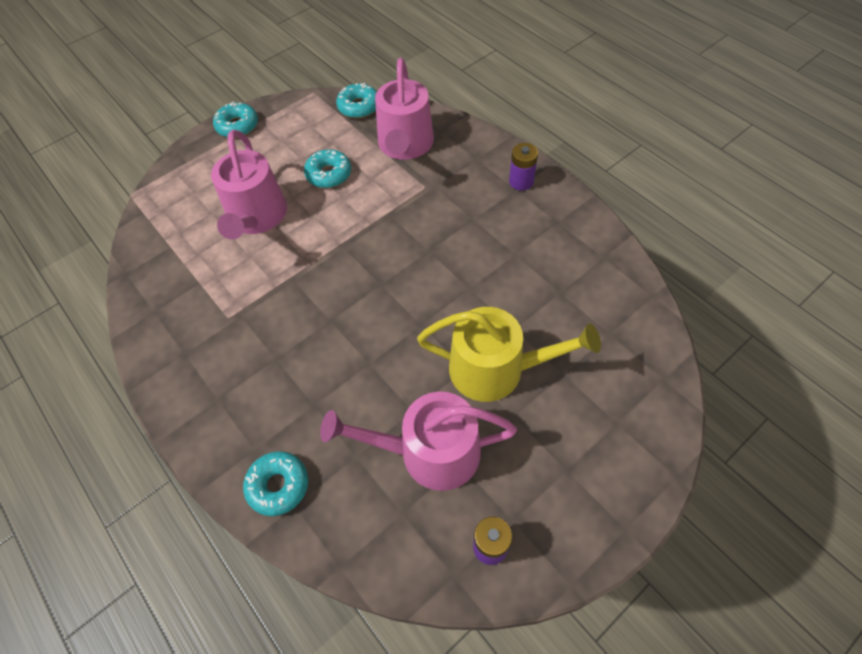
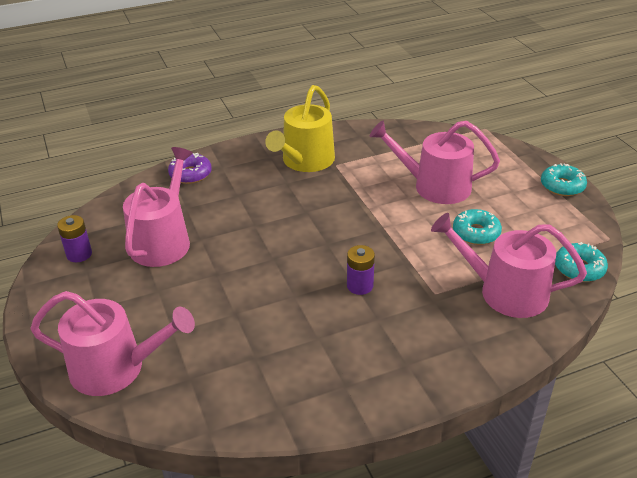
camera: 105 degrees right, 20 degrees down
turquoise donut [243,451,308,516] -> purple donut [168,153,212,184]
yellow watering can [417,307,601,402] -> yellow watering can moved to [265,85,335,172]
purple battery [509,143,538,191] -> purple battery moved to [347,245,375,295]
none -> pink watering can [30,291,195,396]

